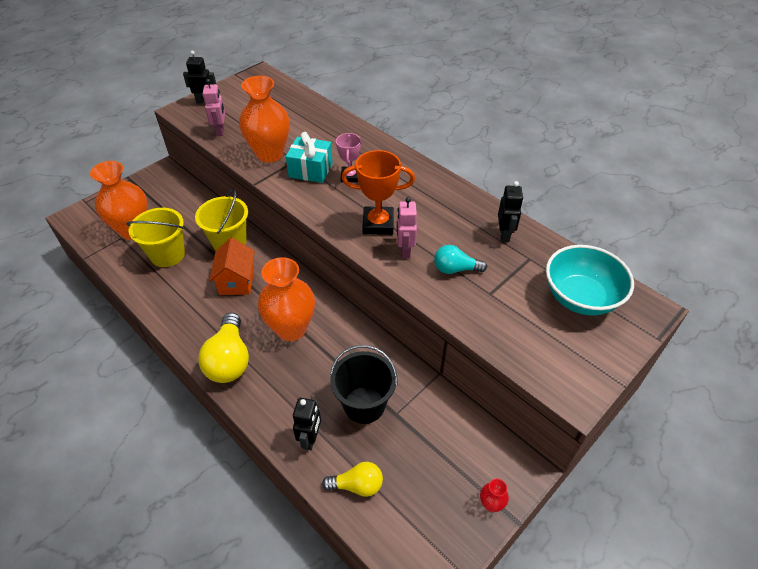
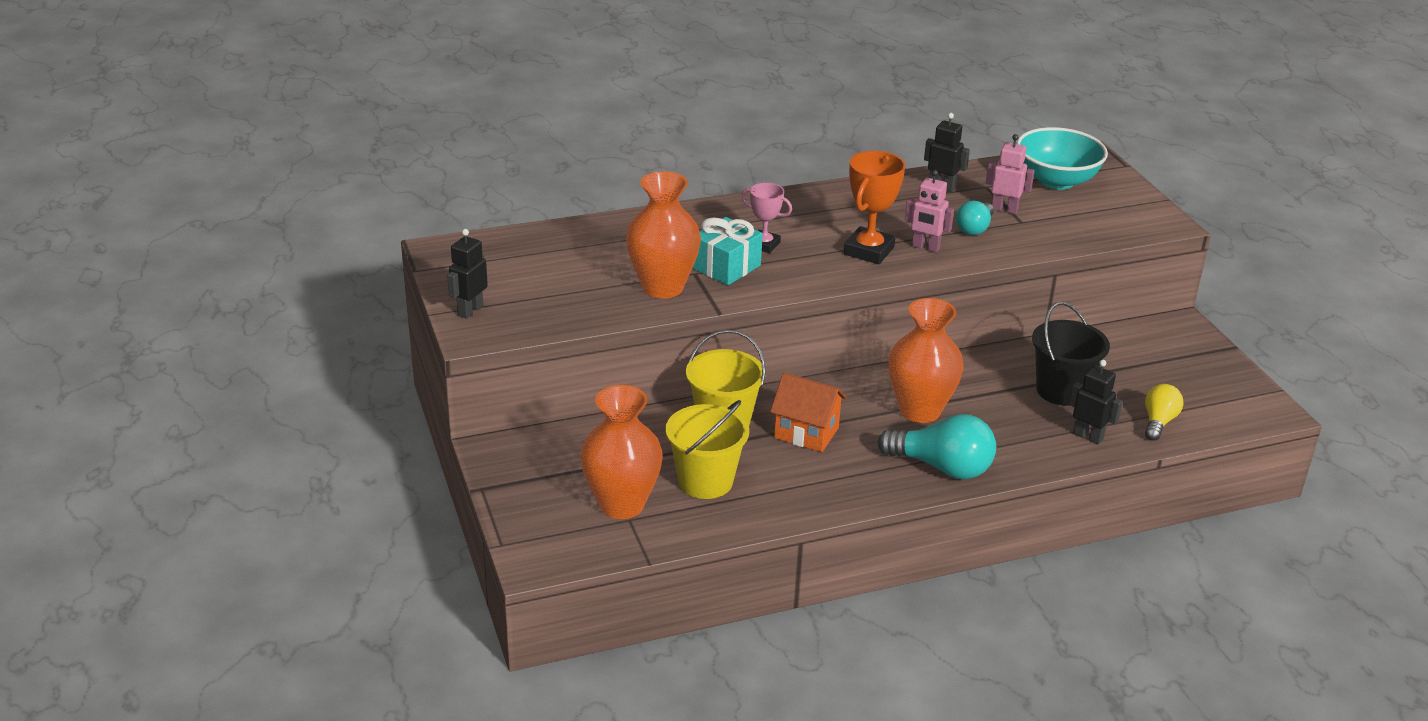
camera: 65 degrees left, 15 degrees down
yellow light bulb [198,313,249,383] -> turquoise light bulb [877,414,996,479]
pink robot [203,79,225,136] -> pink robot moved to [986,134,1035,214]
red vase [480,479,509,512] -> none

